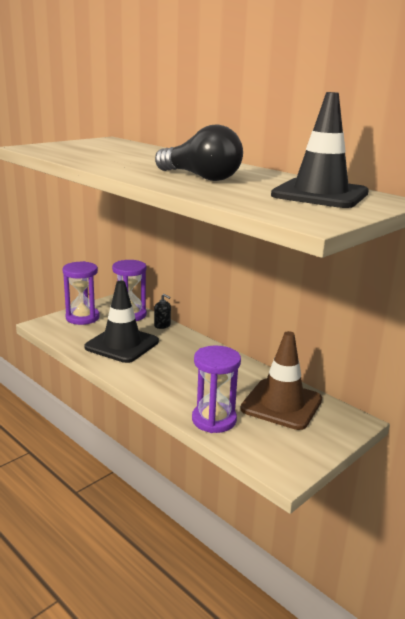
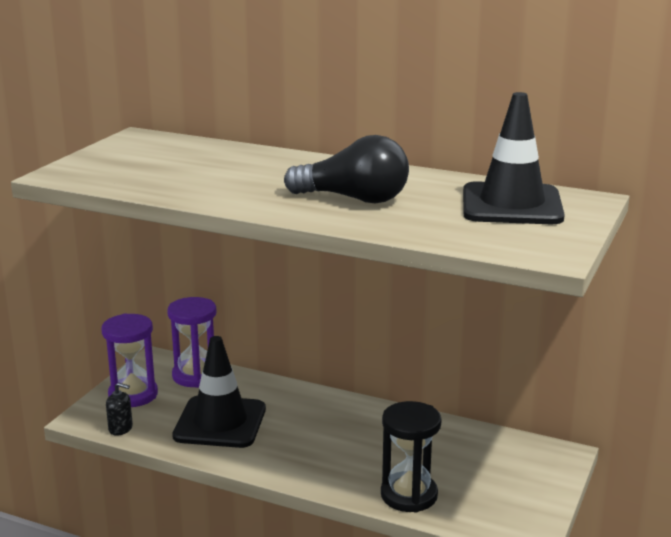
camera: 20 degrees left, 0 degrees up
black soap dispenser [154,294,171,329] -> black soap dispenser moved to [106,383,133,436]
purple hourglass [192,346,241,433] -> black hourglass [381,401,442,513]
brown traffic cone [240,331,322,430] -> none

